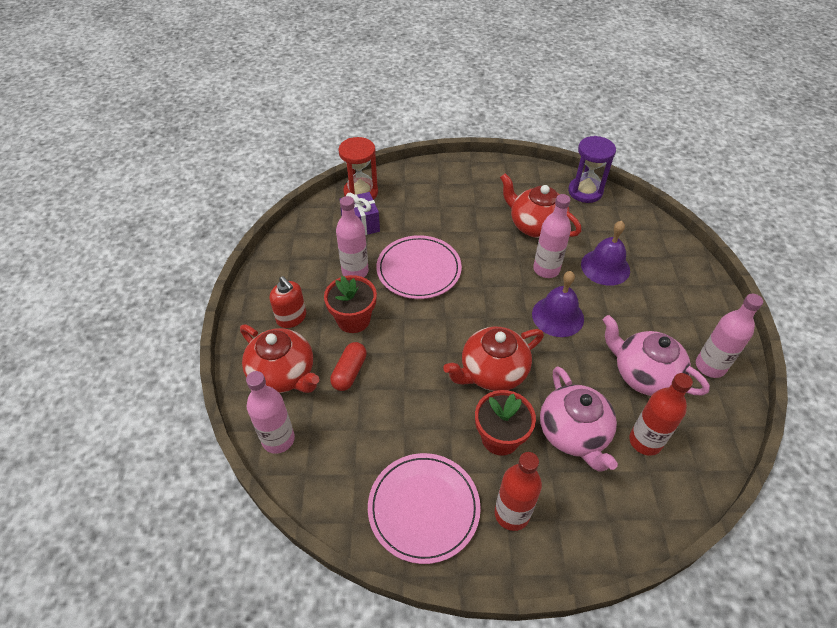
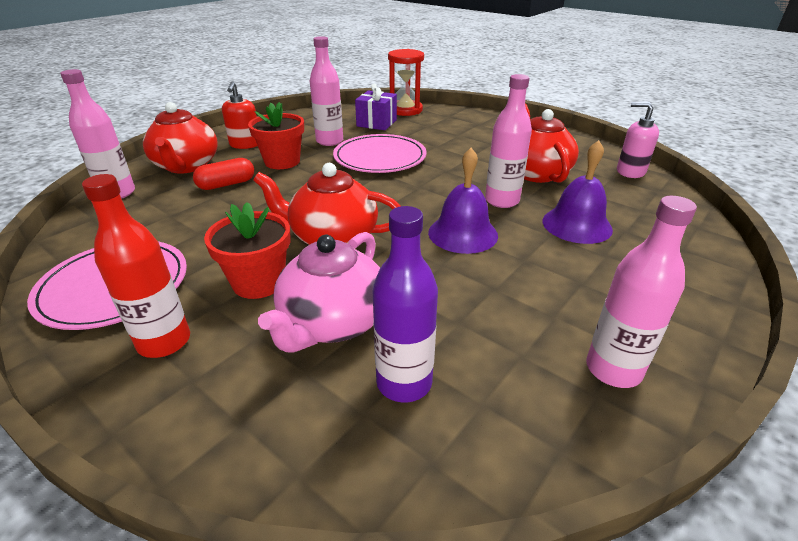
camera: 40 degrees right, 15 degrees down
purple hourglass [568,136,616,203] -> pink soap dispenser [617,102,659,178]
pink teapot [603,315,710,396] -> none
red bottle [629,373,693,456] -> purple bottle [372,206,438,402]

